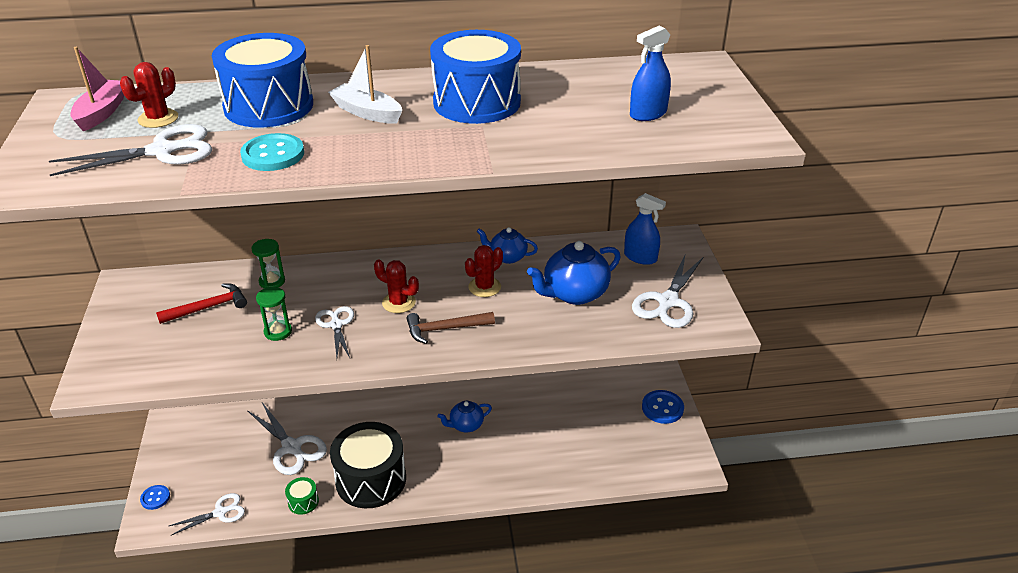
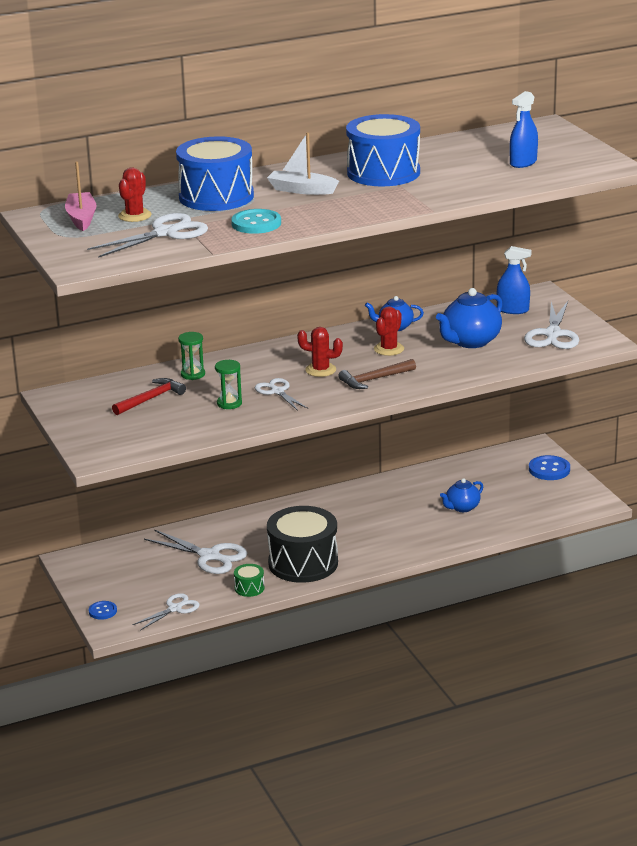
camera: 15 degrees left, 10 degrees down
blue teapot [437,401,492,432] -> blue teapot moved to [440,478,483,512]

